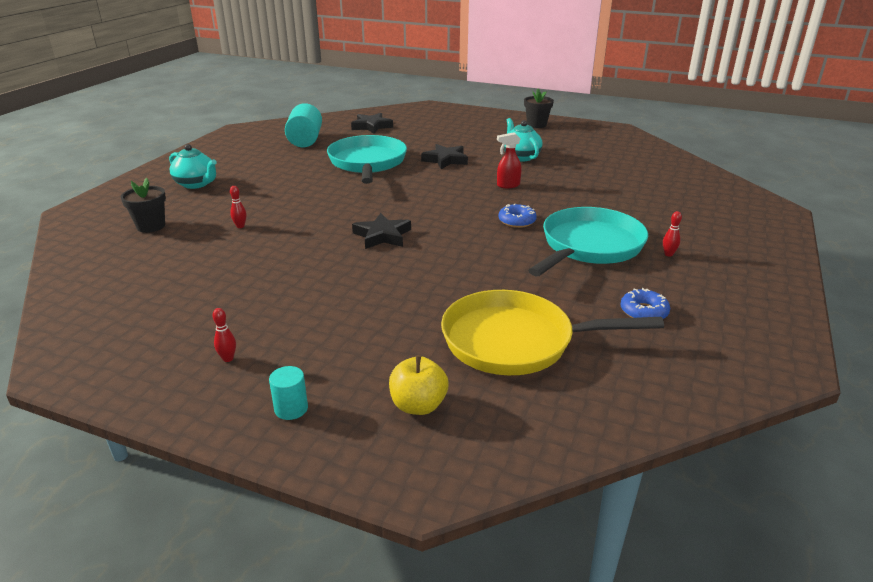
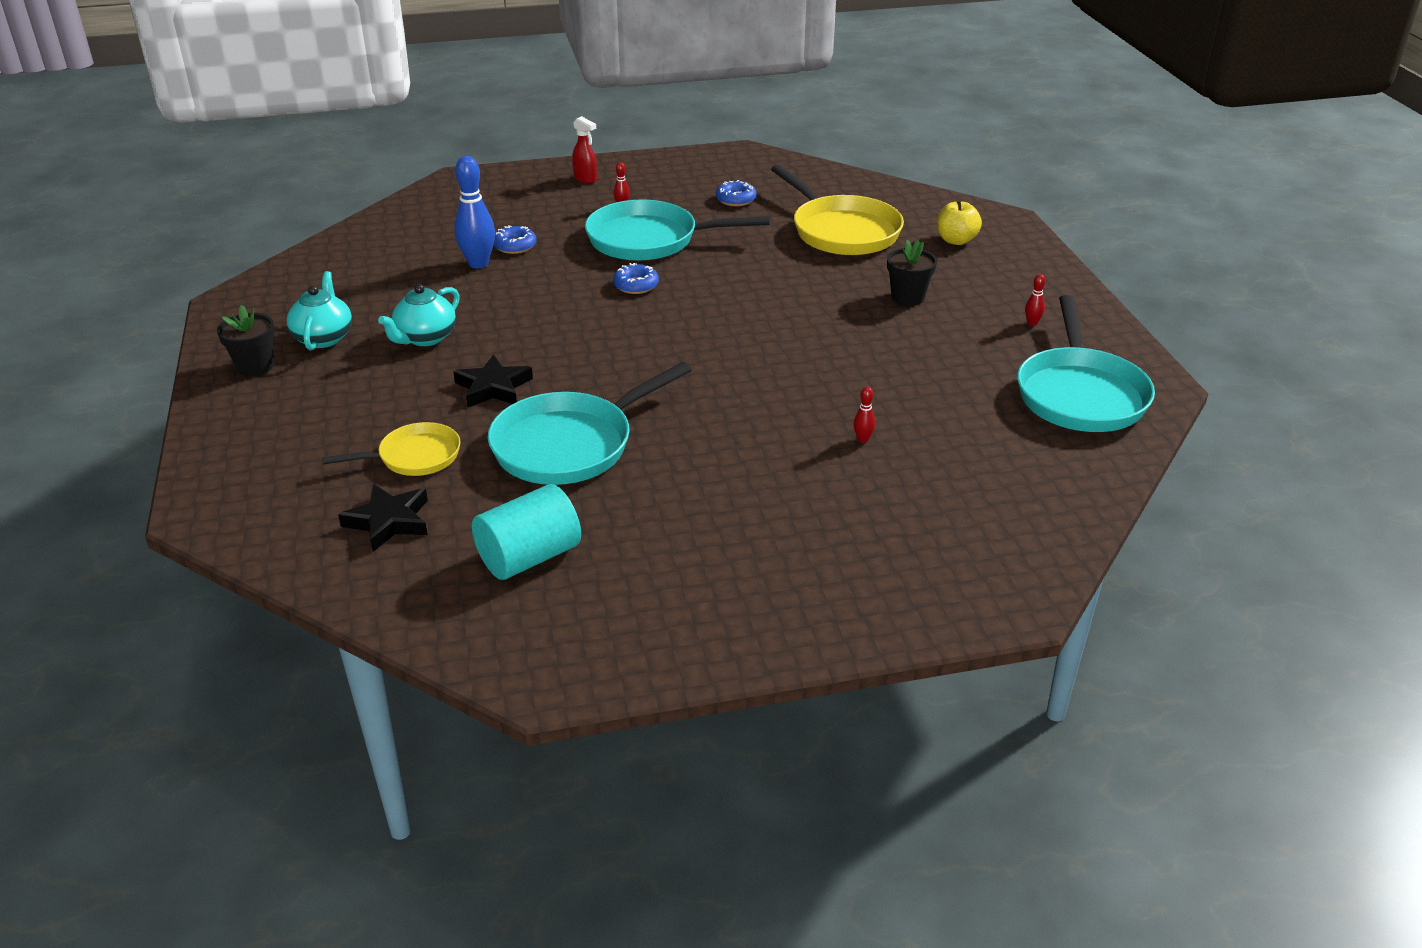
camera: 125 degrees left, 5 degrees up
black flower pot [121,178,166,233] -> black flower pot moved to [887,240,937,306]
turquoise teapot [169,144,217,189] -> turquoise teapot moved to [287,271,352,350]
turquoise cylinder [269,366,308,420] -> none
black star [352,213,411,249] -> none
red spray bottle [497,132,522,188] -> red spray bottle moved to [572,116,597,183]
none -> yellow pan [322,422,460,476]
none -> blue bowling pin [454,156,495,268]
none -> blue donut [493,226,536,254]
none -> turquoise pan [1017,295,1155,432]

